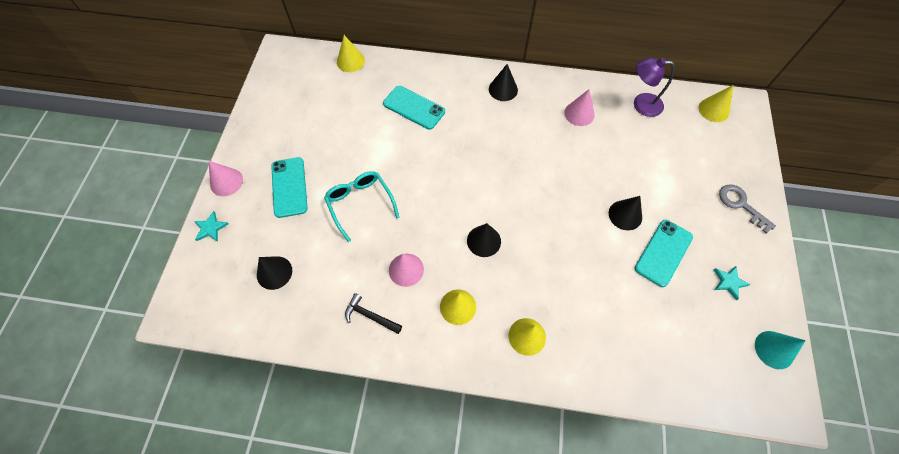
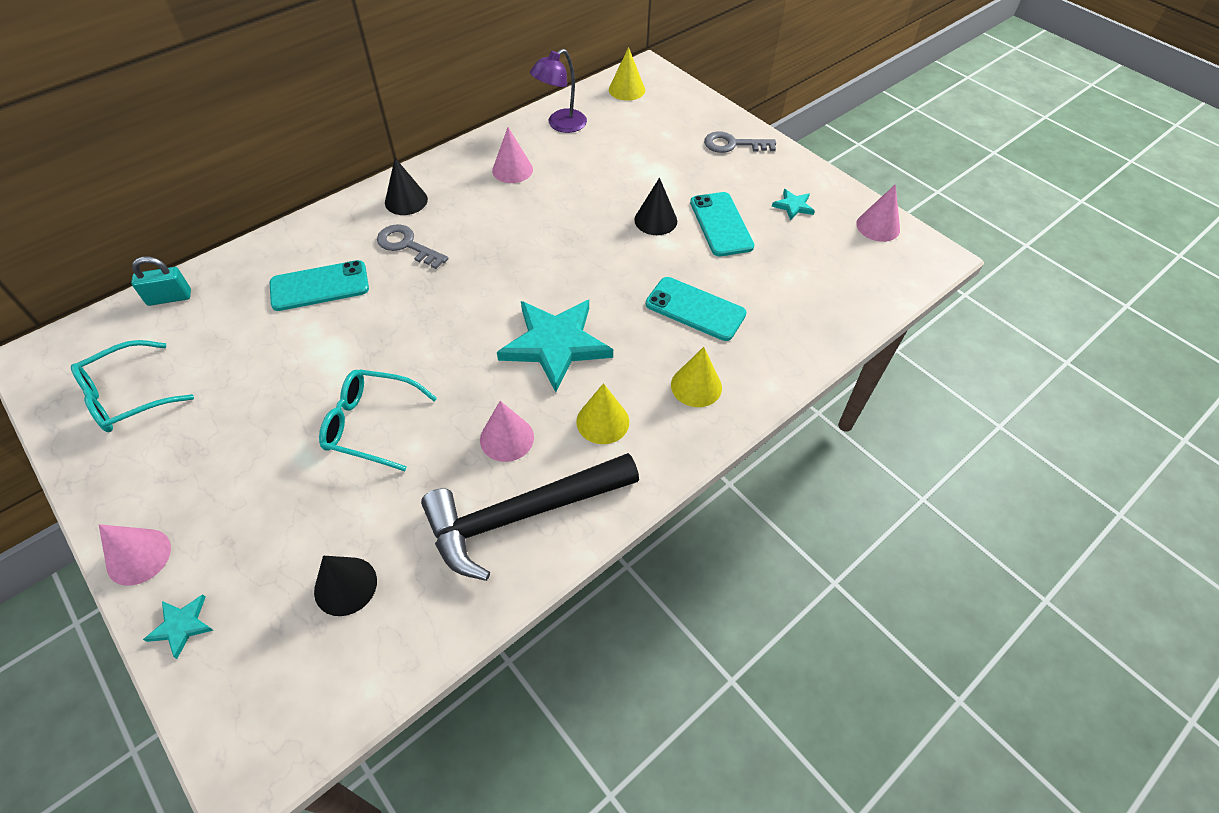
camera: 50 degrees left, 10 degrees down
turquoise phone [271,157,308,218] -> turquoise phone moved to [646,277,747,341]
yellow cone [337,35,365,72] -> turquoise padlock [131,257,191,306]
black hammer [345,293,402,334] -> black hammer [421,453,639,581], size x2.25
black cone [467,223,501,257] -> turquoise star [497,300,613,392]
turquoise cone [755,331,806,369] -> pink cone [856,184,900,242]
none -> turquoise glasses [71,340,194,432]
none -> grey key [377,224,448,269]

